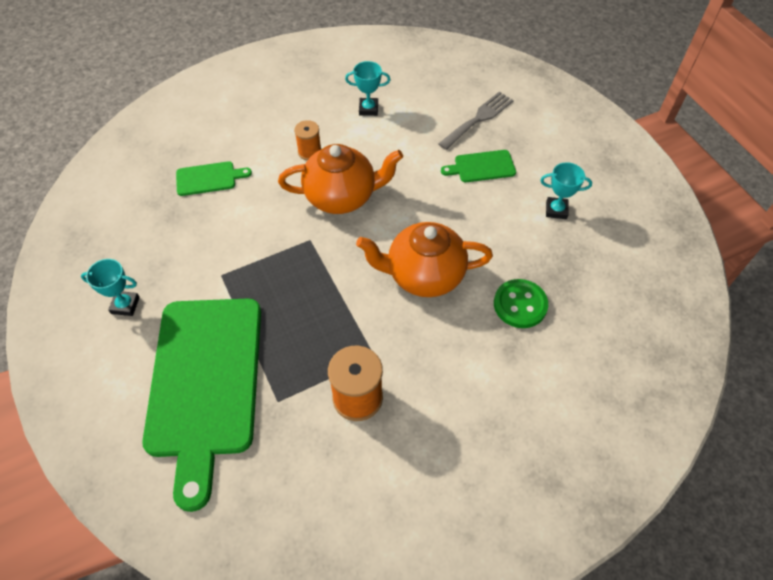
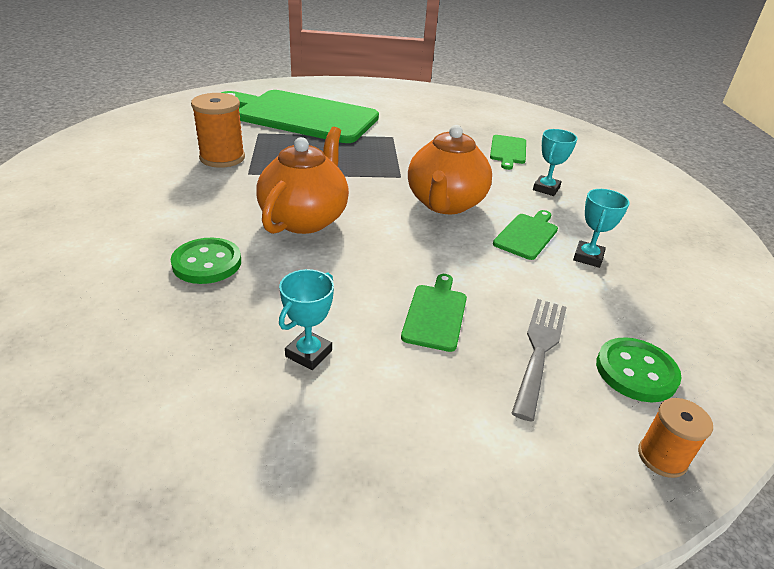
camera: 110 degrees right, 20 degrees down
turquoise trophy [81,259,140,316] -> turquoise trophy moved to [533,129,578,196]
orange spool [294,120,321,161] -> orange spool moved to [638,398,713,478]
grey fork [439,91,514,150] -> grey fork turned 135 degrees counterclockwise [511,299,567,421]
none -> green cutting board [493,210,558,260]
none -> green button [596,337,681,402]

